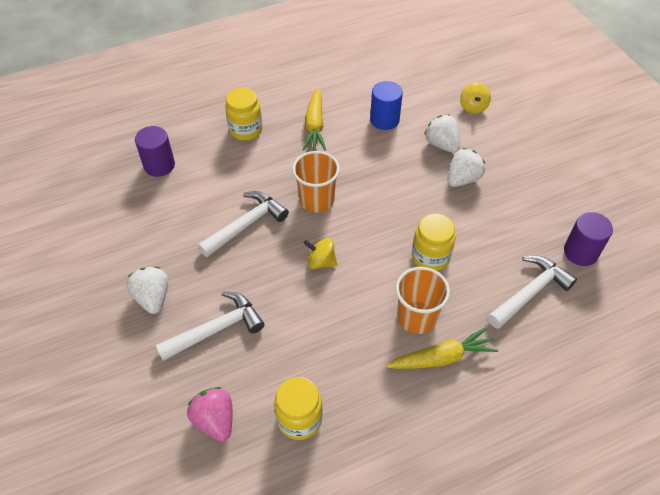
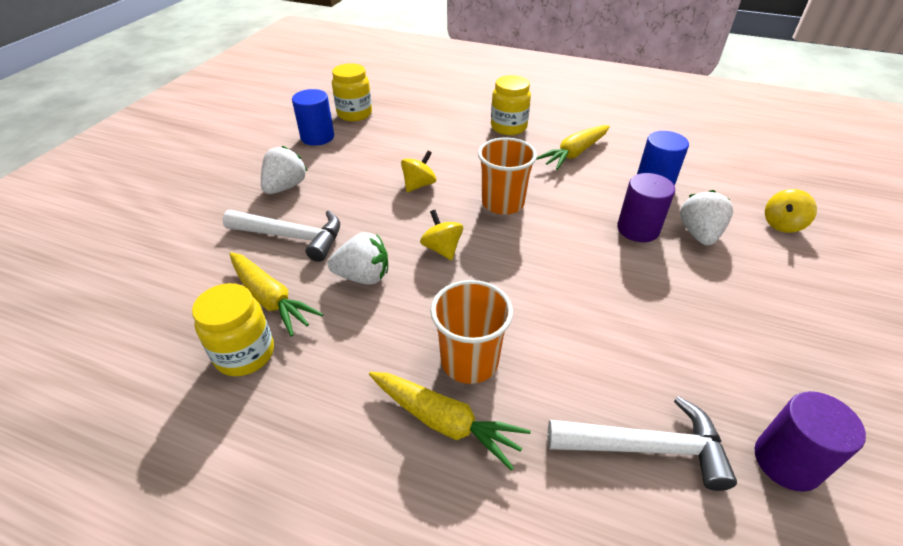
camera: 45 degrees right, 10 degrees down
purple cylinder [135,126,175,177] -> purple cylinder moved to [617,173,675,242]
pink strawberry [187,387,233,442] -> none
white hammer [198,191,289,257] -> yellow spinning top [401,151,436,192]
yellow jar [412,214,455,271] -> yellow jar moved to [332,63,372,121]
white strawberry [447,148,485,187] -> white strawberry moved to [328,232,388,285]
none -> yellow carrot [229,252,323,337]
none -> blue cylinder [292,89,334,146]

